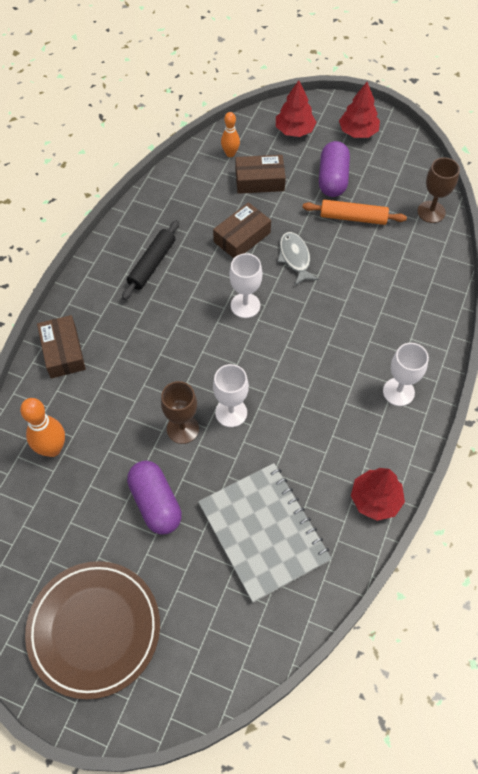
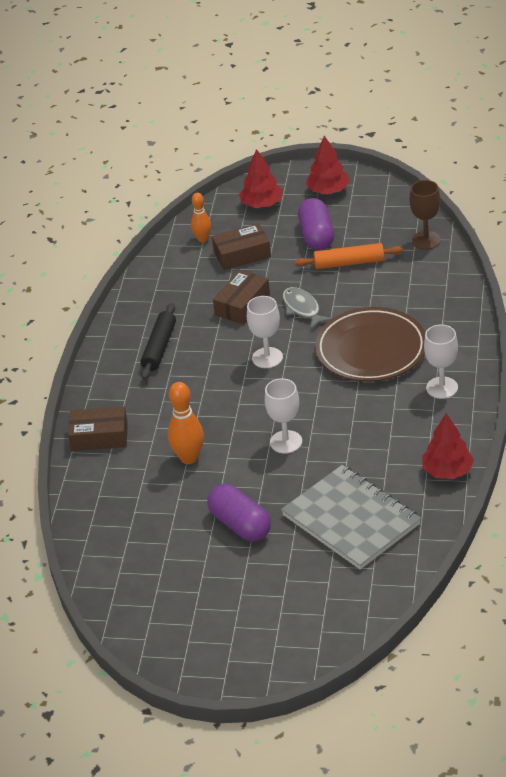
camera: 10 degrees left, 20 degrees down
orange bowling pin [20,398,65,457] -> orange bowling pin moved to [168,382,204,464]
brown plate [25,561,160,700] -> brown plate moved to [315,307,425,382]
brown box [37,315,86,378] -> brown box turned 60 degrees counterclockwise [68,406,128,451]
brown goblet [161,381,199,444] -> none

